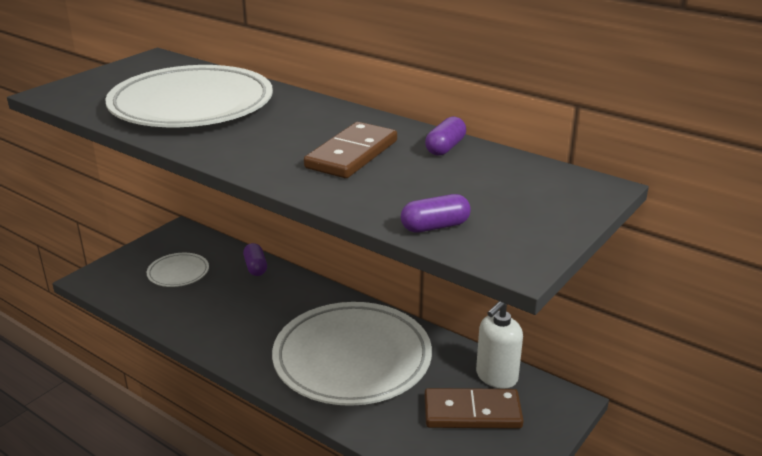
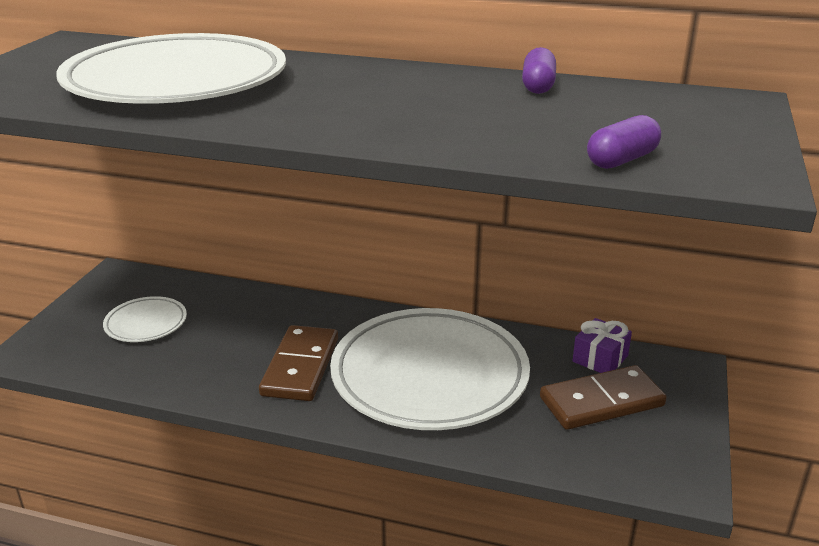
camera: 20 degrees left, 0 degrees up
purple capsule [243,243,267,276] -> none
brown domino [304,122,397,178] -> brown domino moved to [259,325,338,401]
white soap dispenser [476,301,523,388] -> purple gift [573,318,632,373]

